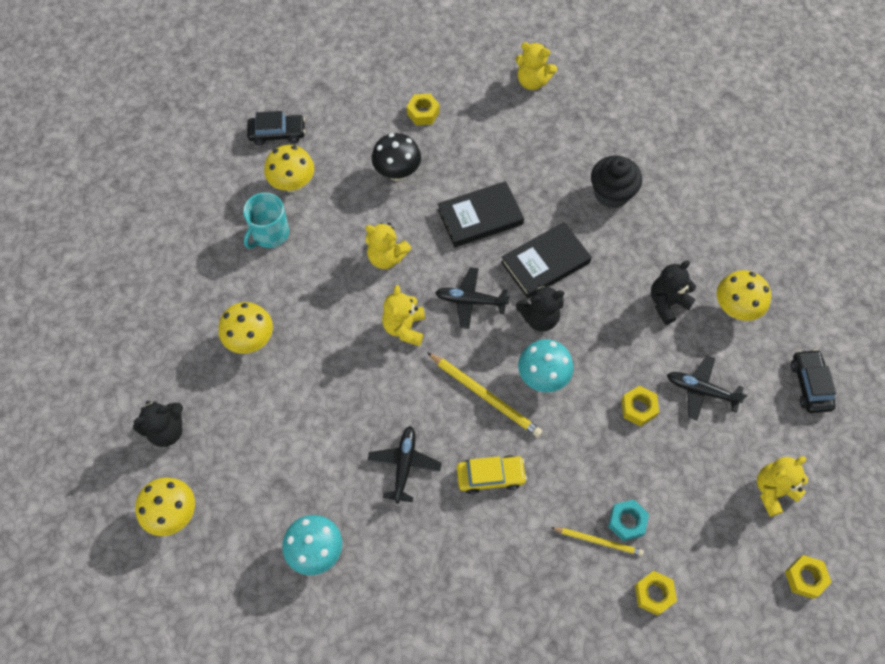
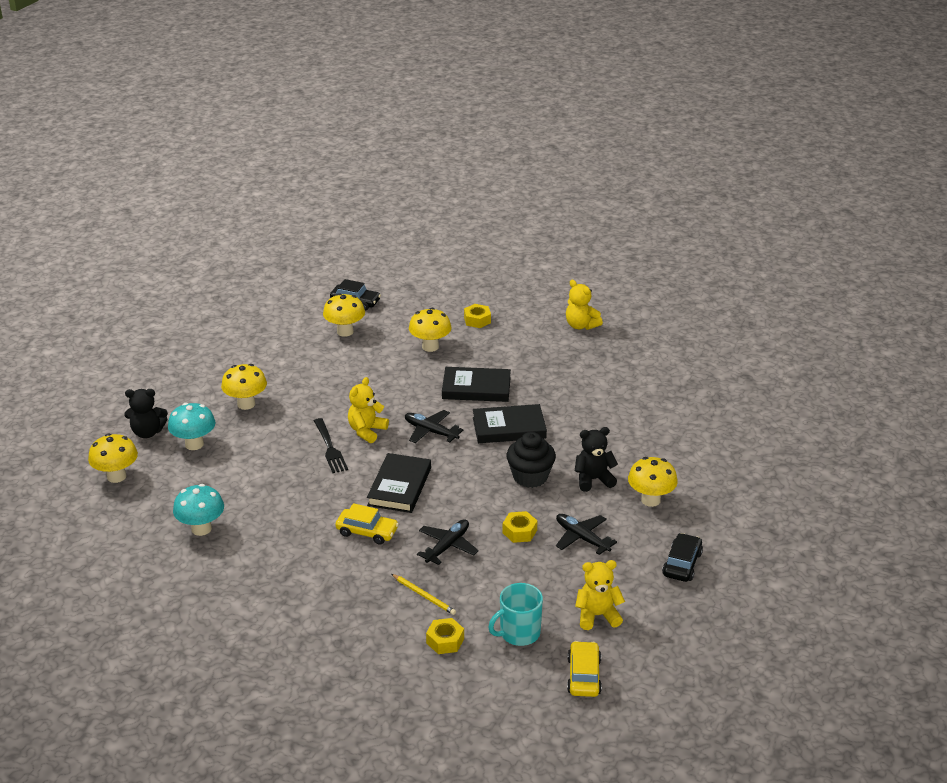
camera: 25 degrees right, 30 degrees down
turquoise mug [243,193,289,249] -> turquoise mug moved to [488,583,543,646]
yellow teddy bear [365,222,411,269] -> none
black plane [367,426,441,504] -> black plane moved to [417,519,479,565]
black mushroom [372,133,421,181] -> yellow mushroom [409,307,452,352]
yellow pencil [427,352,543,437] -> black book [367,453,431,513]
black teddy bear [516,284,564,332] -> none
turquoise mushroom [518,339,574,392] -> turquoise mushroom moved to [168,403,215,450]
black cupcake [591,156,642,208] -> black cupcake moved to [506,432,556,488]
turquoise nut [608,500,649,541] -> none
yellow nut [785,555,831,599] -> yellow car [567,641,602,697]
none -> black fork [314,418,348,473]

